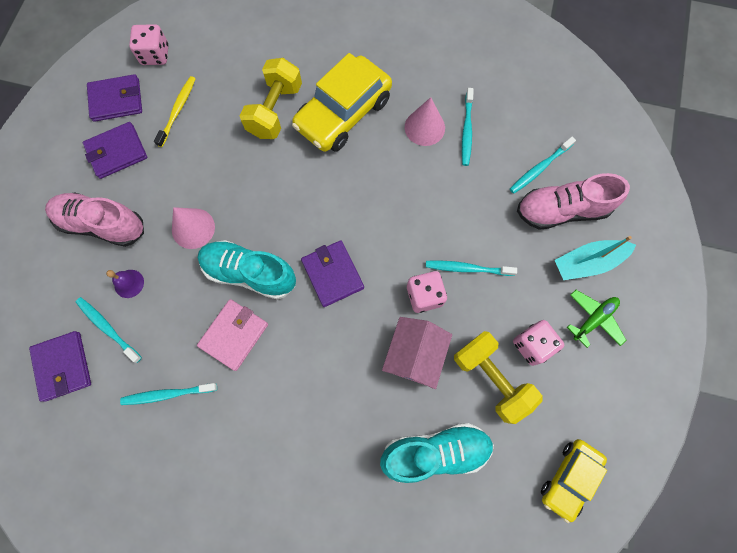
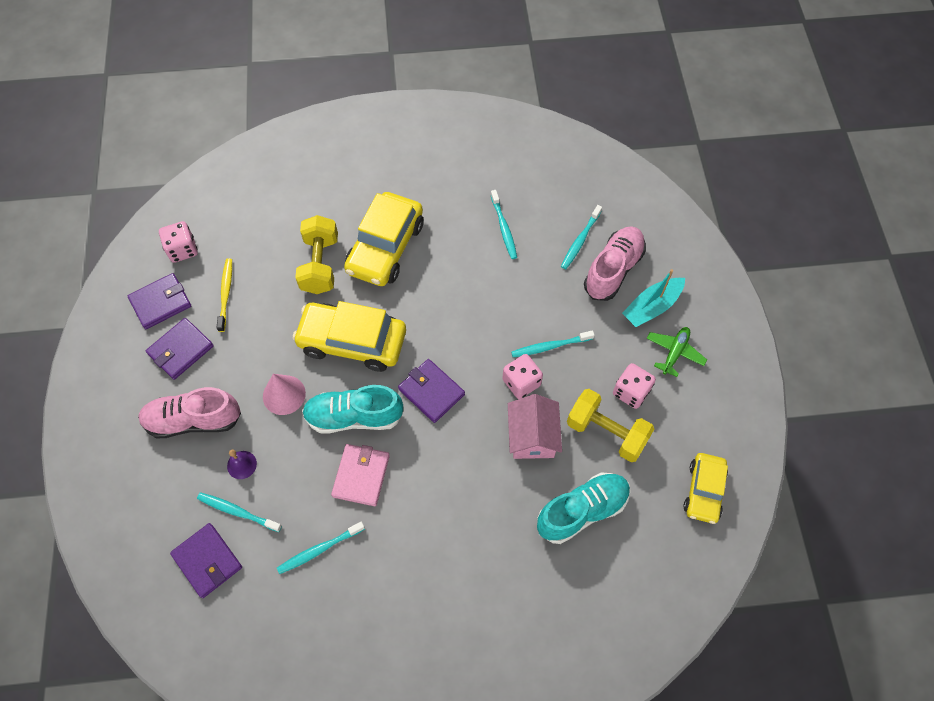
camera: 20 degrees left, 10 degrees down
pink cone [405,97,445,146] -> none
pink shoe [517,173,630,230] -> pink shoe turned 150 degrees clockwise [584,226,646,301]
none -> yellow car [293,301,406,372]

